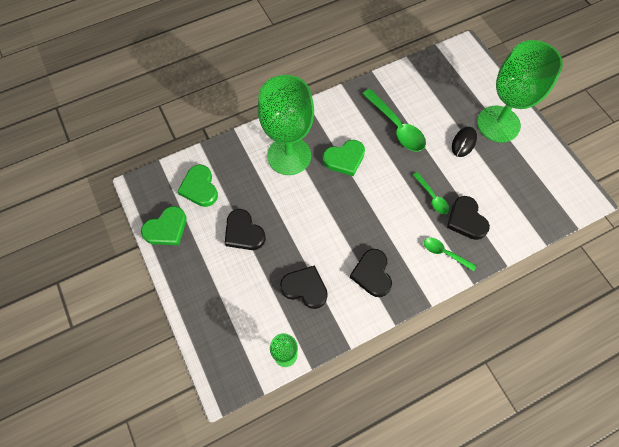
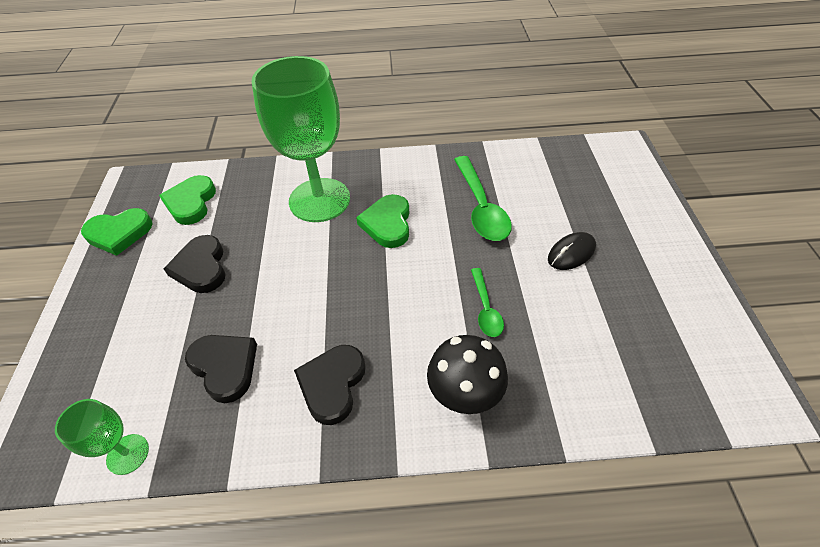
camera: 25 degrees right, 15 degrees down
green heart [322,140,365,176] -> green heart turned 90 degrees clockwise [356,194,409,248]
green spoon [424,238,476,272] -> black mushroom [427,335,508,414]
black heart [447,196,490,240] -> none
green goblet [477,40,563,143] -> none

